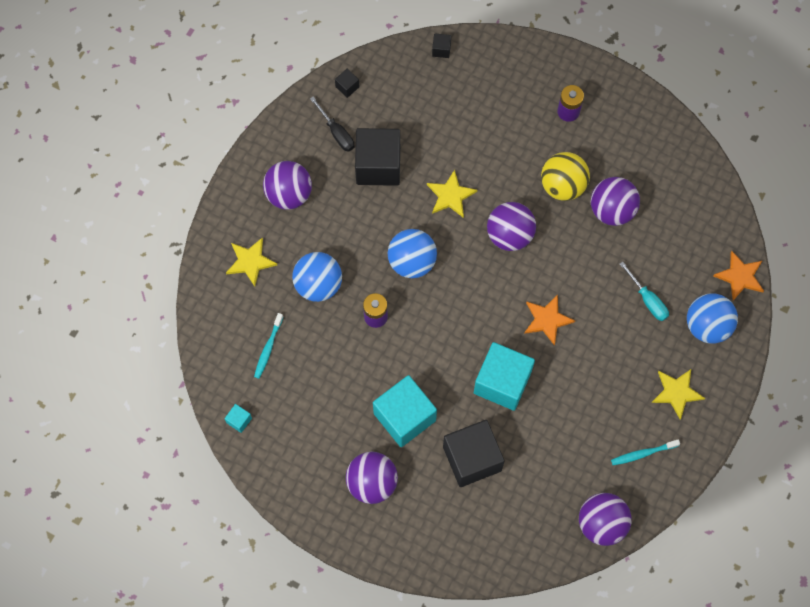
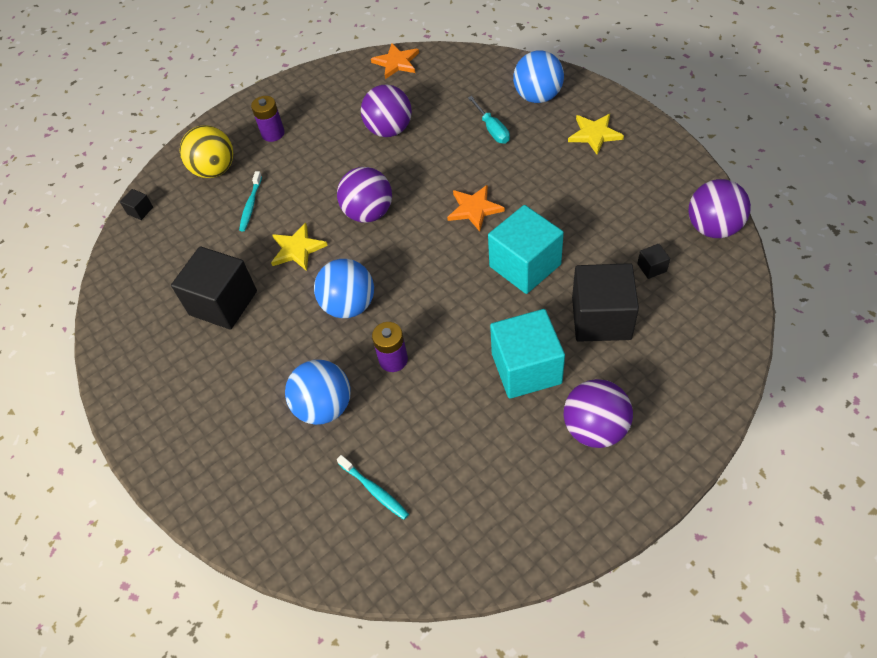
camera: 60 degrees left, 15 degrees down
turquoise cube [225,404,252,433] -> none
yellow star [226,237,277,287] -> none
purple ball [263,161,312,210] -> none
black screwdriver [310,97,354,152] -> none
black cube [335,69,359,98] -> black cube moved to [637,244,670,279]
yellow ball [541,152,590,201] -> yellow ball moved to [180,125,233,178]
turquoise toothbrush [611,439,680,465] -> turquoise toothbrush moved to [239,171,262,231]
turquoise screwdriver [620,262,669,321] -> turquoise screwdriver turned 75 degrees clockwise [468,96,510,143]
orange star [713,251,764,300] -> orange star moved to [371,44,419,79]

